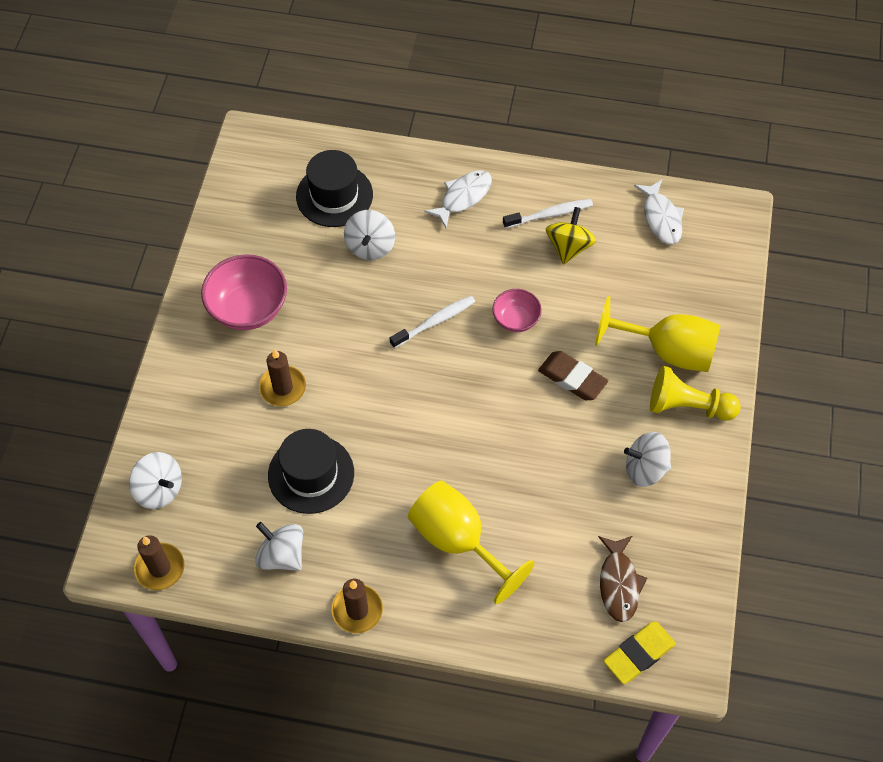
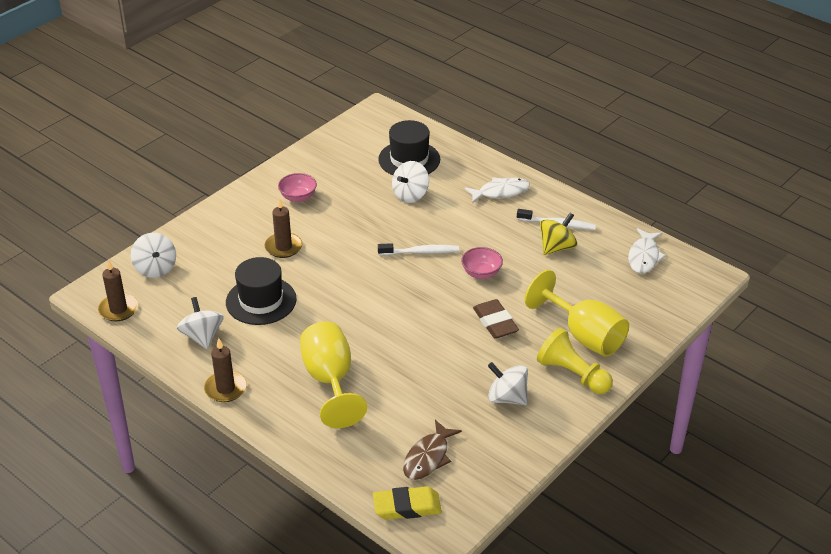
camera: 30 degrees right, 20 degrees down
pink bowl [201,254,287,330] -> pink bowl [278,173,317,202], size x0.58

